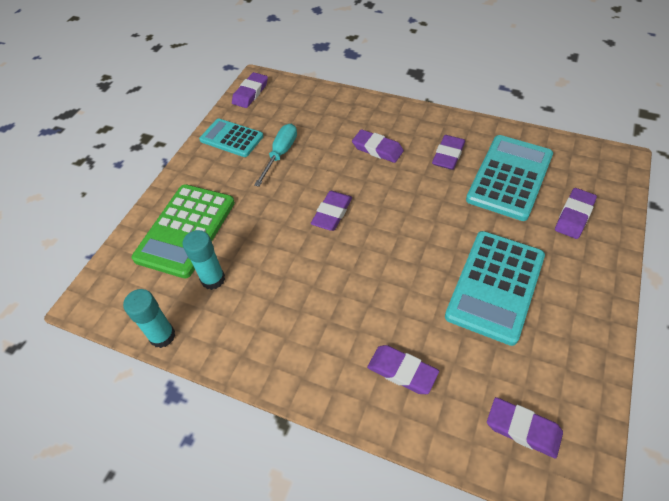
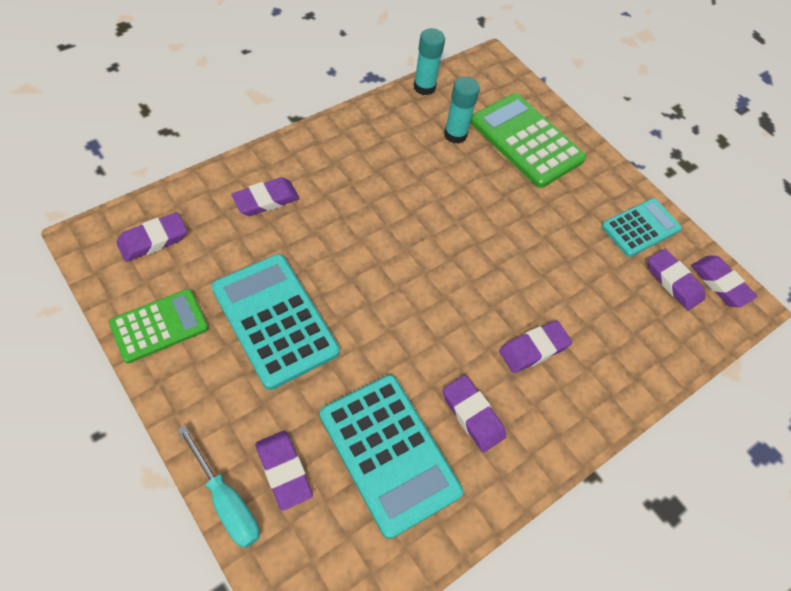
camera: 110 degrees right, 5 degrees up
turquoise screwdriver [254,124,297,187] -> turquoise screwdriver moved to [177,425,259,548]
purple eraser [311,191,352,231] -> purple eraser moved to [648,249,705,310]
none -> green calculator [109,289,208,364]

